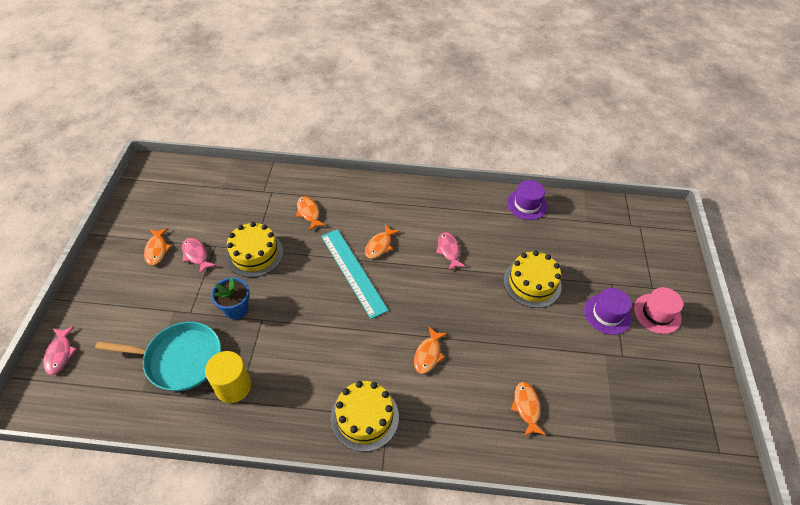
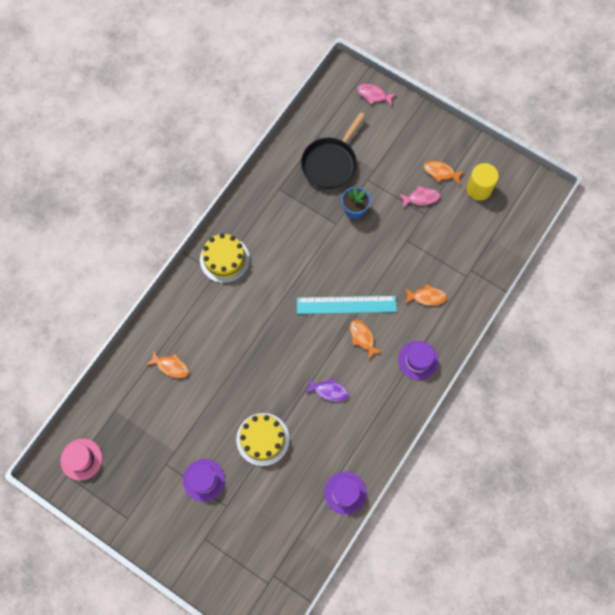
camera: 120 degrees right, 20 degrees up
turquoise pan [95,322,221,391] -> black pan [301,112,365,189]
yellow cylinder [205,351,251,403] -> yellow cylinder moved to [466,163,499,200]
yellow cake [226,222,283,277] -> none
orange fish [414,326,447,374] -> none
pink fish [436,232,466,271] -> purple fish [305,378,349,401]
pink hat [634,287,683,334] -> pink hat moved to [60,439,102,481]
none -> purple hat [398,341,439,380]

